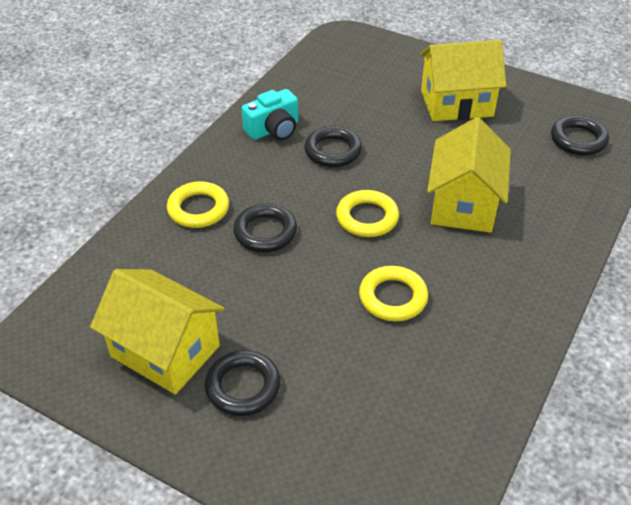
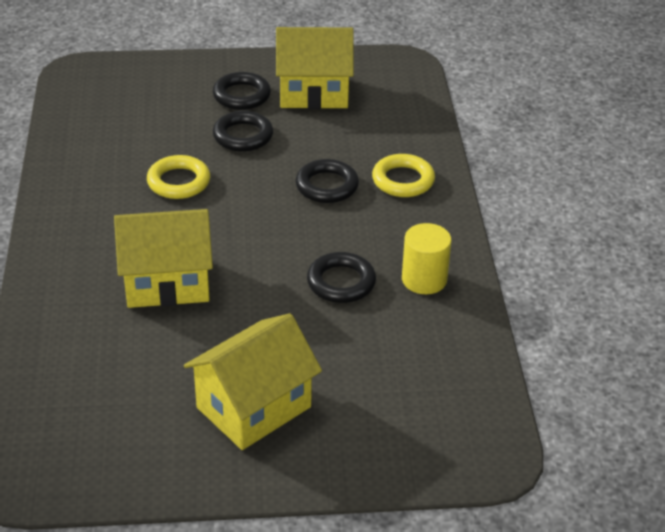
camera: 145 degrees right, 5 degrees down
turquoise camera [242,89,298,140] -> yellow cylinder [402,223,451,294]
yellow ring [336,190,399,237] -> none
yellow house [427,117,511,233] -> yellow house turned 75 degrees counterclockwise [114,209,213,308]
black ring [551,115,609,156] -> black ring moved to [213,111,273,151]

